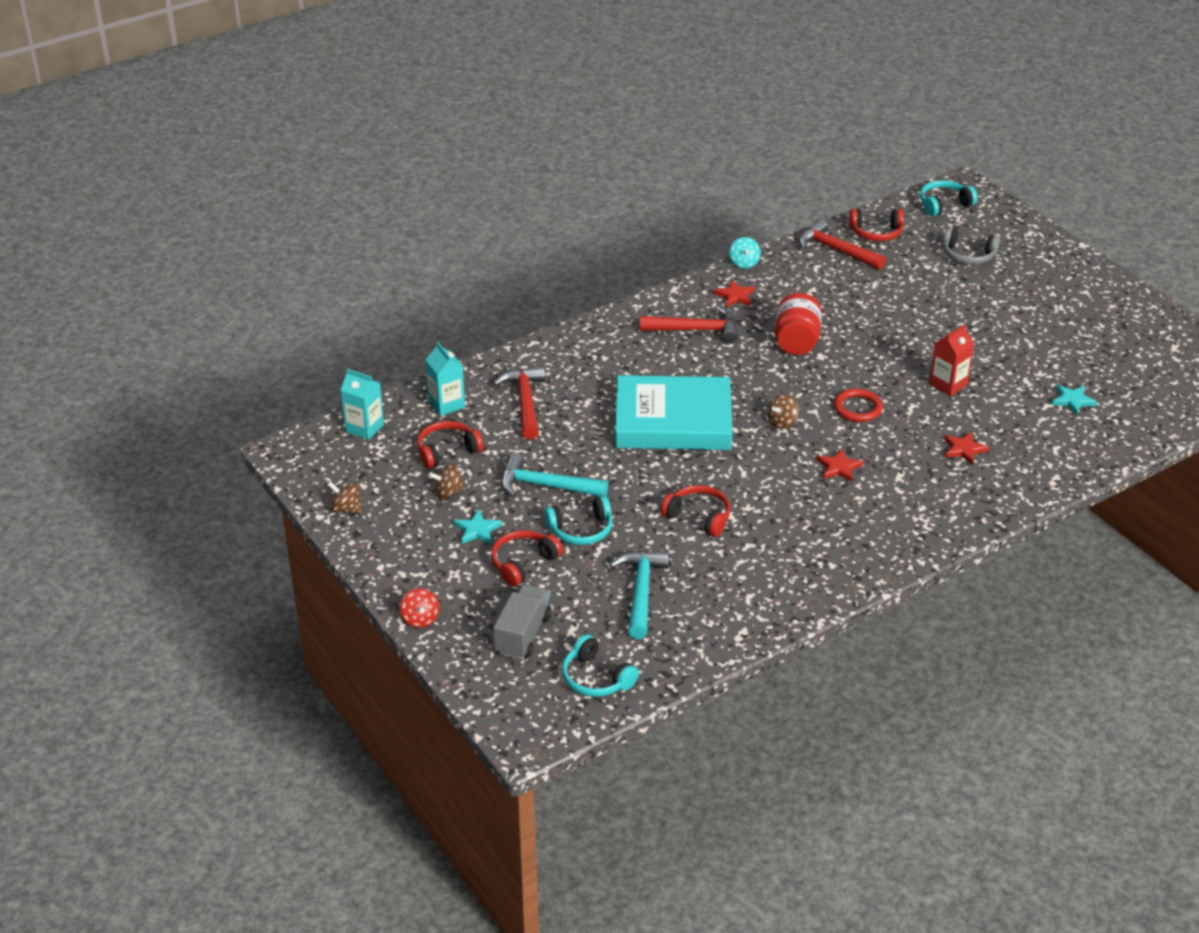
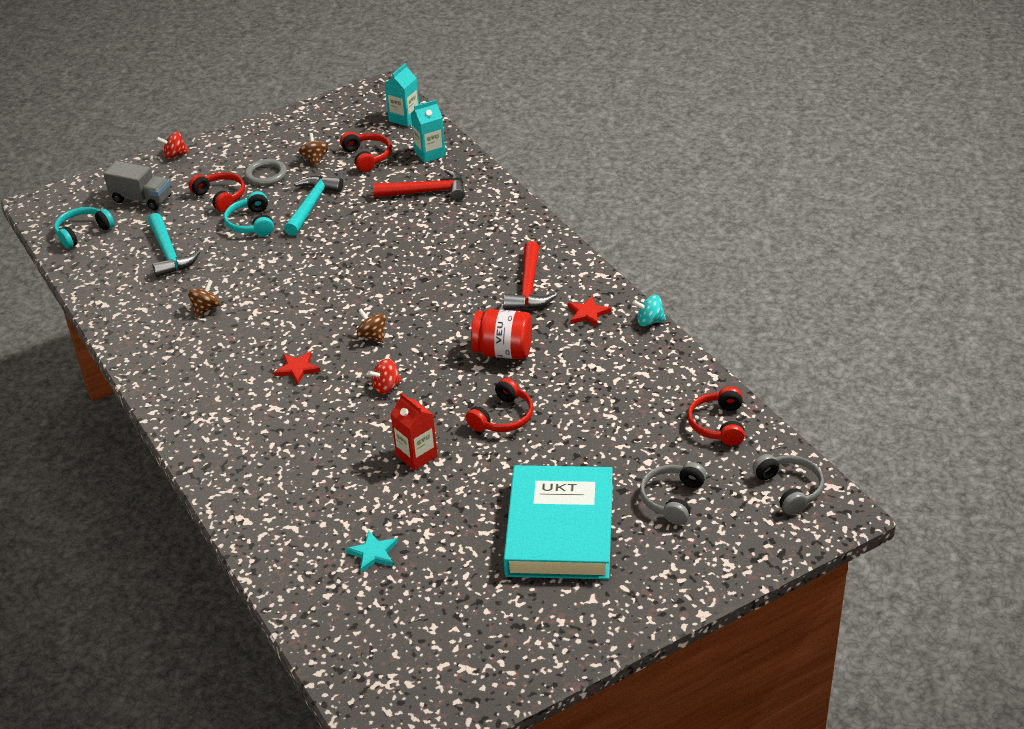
camera: 95 degrees right, 0 degrees up
brown spinning top [327,481,361,513] -> brown spinning top moved to [188,280,220,317]
turquoise star [454,509,502,544] -> grey ring [244,159,287,186]
turquoise hammer [609,550,669,639] -> turquoise hammer turned 60 degrees clockwise [148,213,200,278]
turquoise book [615,375,733,450] -> turquoise book moved to [503,465,613,579]
red headphones [660,485,731,537] -> red headphones moved to [466,378,533,432]
red hammer [799,218,886,270] -> none
red ring [834,388,883,422] -> red spinning top [367,359,402,394]
turquoise headphones [920,180,978,217] -> grey headphones [753,454,824,515]
red star [944,431,989,465] -> none

